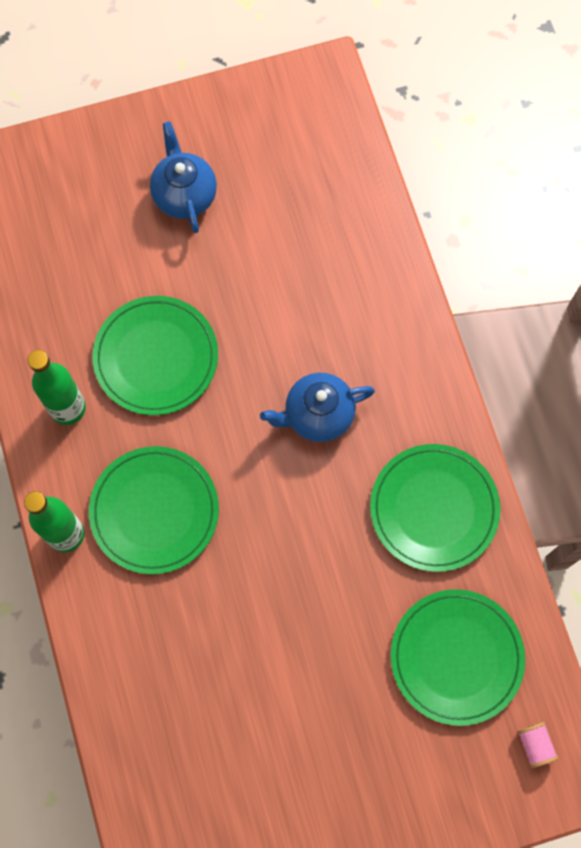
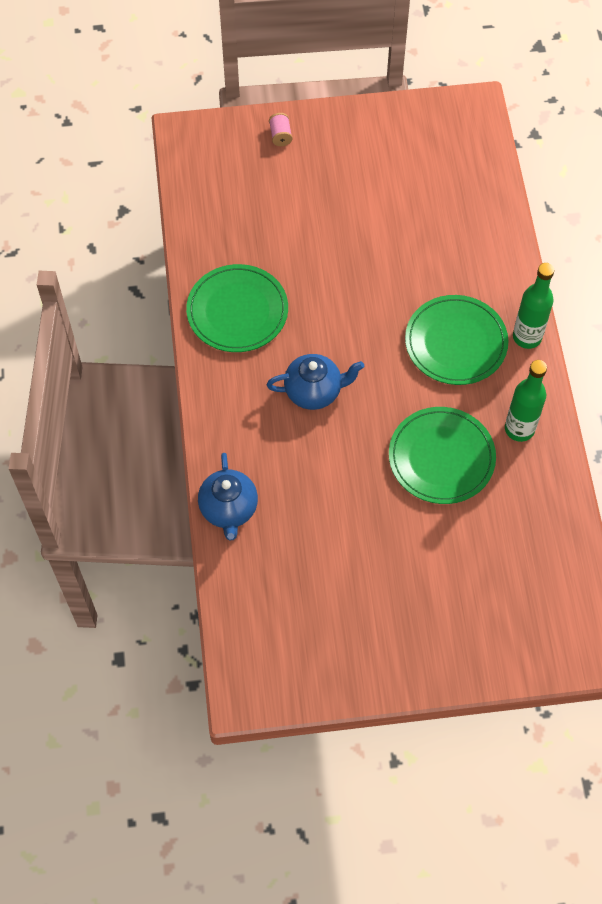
camera: 170 degrees left, 10 degrees down
blue teapot [150,121,217,233] -> blue teapot moved to [198,453,258,541]
green plate [391,589,525,726] -> none
pink spool [517,722,559,768] -> pink spool moved to [269,113,293,146]

